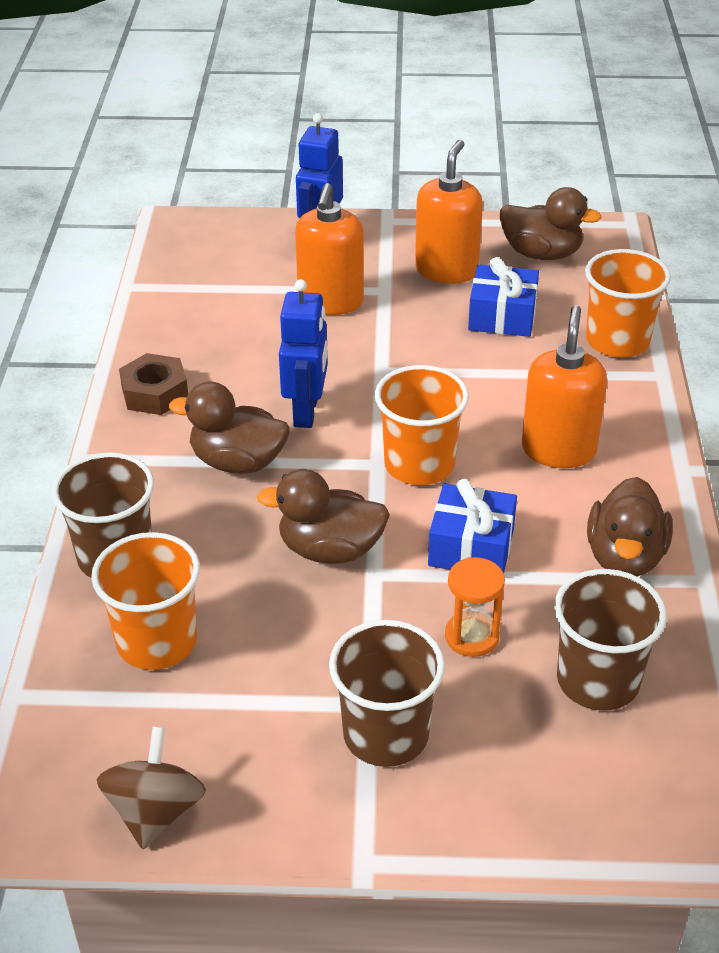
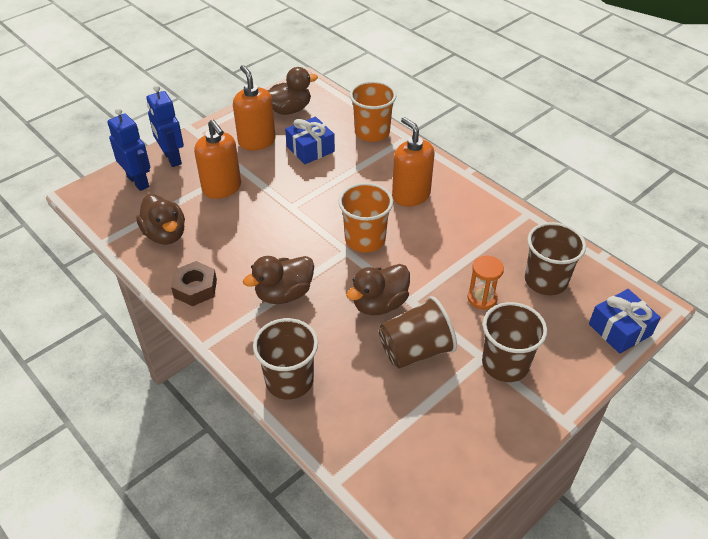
camera: 45 degrees left, 5 degrees up
orange cup [91,532,200,670] -> none
brown spinning top [96,726,206,849] -> none
blue robot [279,279,328,428] -> blue robot moved to [107,108,150,191]
blue gift [428,479,517,573] -> blue gift moved to [589,289,661,354]
brown duck [587,477,673,576] -> brown duck moved to [136,194,185,245]
none -> brown cup [379,296,457,368]

